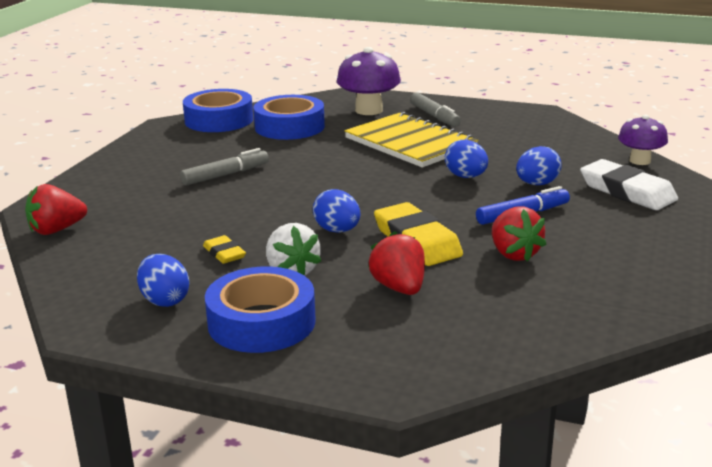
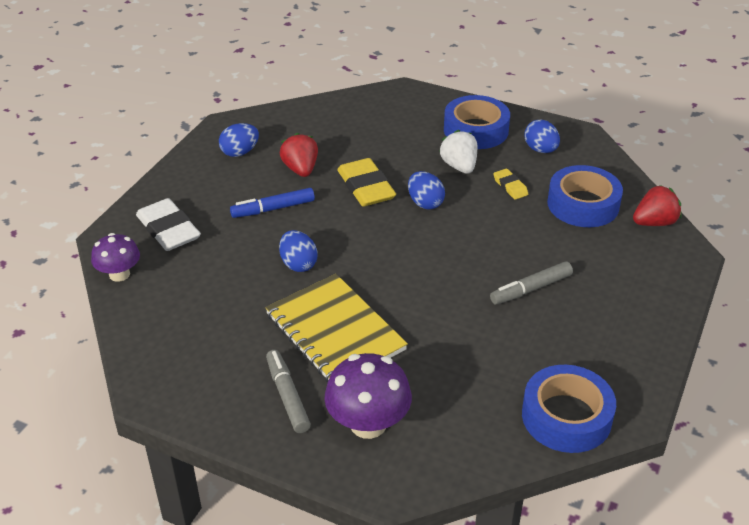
camera: 175 degrees left, 15 degrees up
blue tape [253,95,325,140] -> blue tape moved to [547,165,623,227]
red strawberry [368,231,425,295] -> none
blue egg [516,146,562,185] -> blue egg moved to [219,123,259,157]

